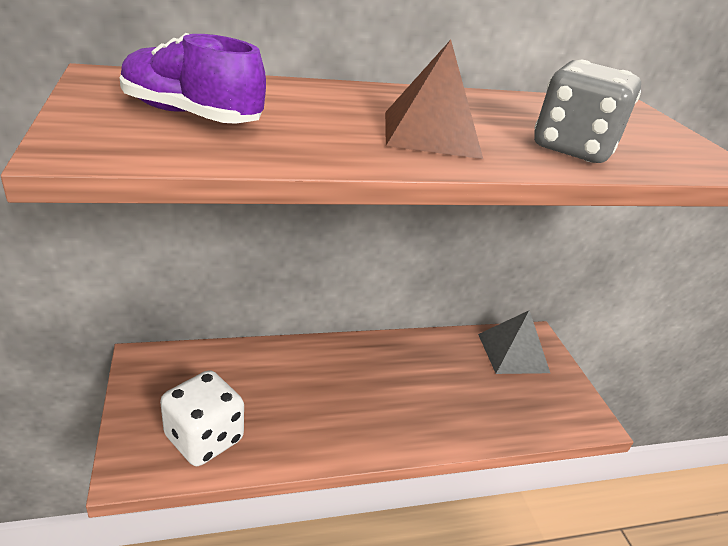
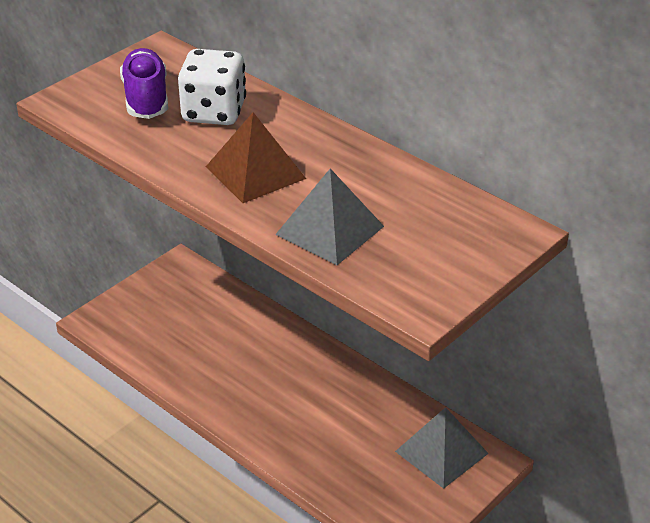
camera: 60 degrees right, 5 degrees up
white dice [160,370,244,466] -> white dice moved to [178,49,246,125]
grey dice [534,59,641,163] -> grey pyramid [275,169,384,265]

